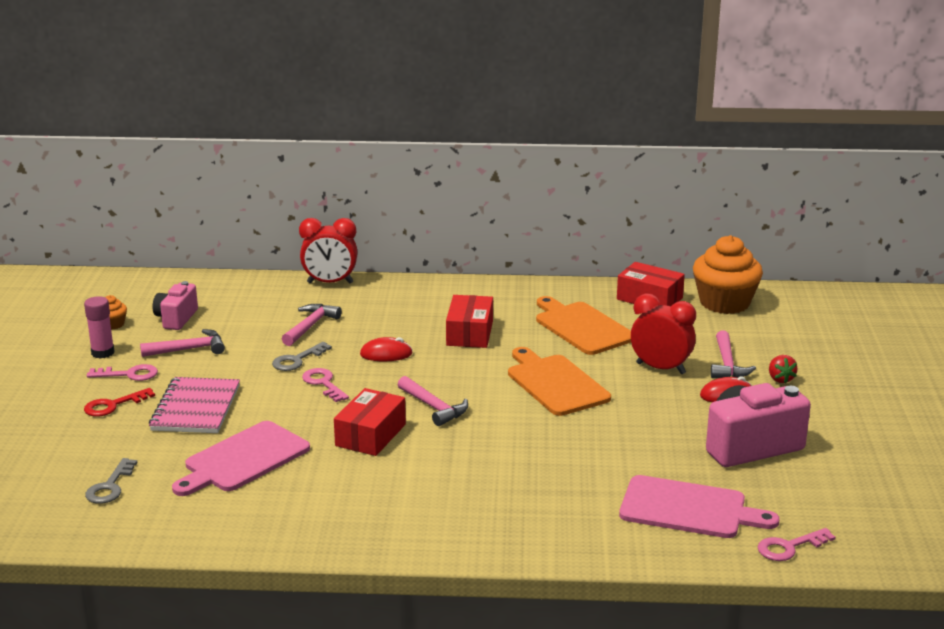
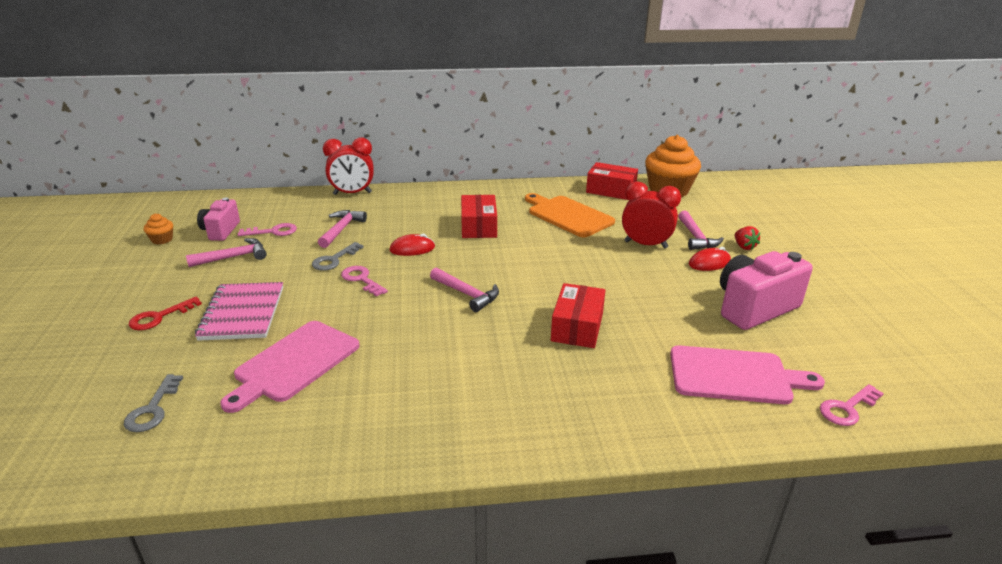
camera: 10 degrees left, 5 degrees up
pink glue stick [84,296,114,358] -> none
pink key [87,364,158,381] -> pink key moved to [237,223,297,236]
red box [334,388,406,456] -> red box moved to [551,283,605,348]
orange cutting board [508,347,611,416] -> none

